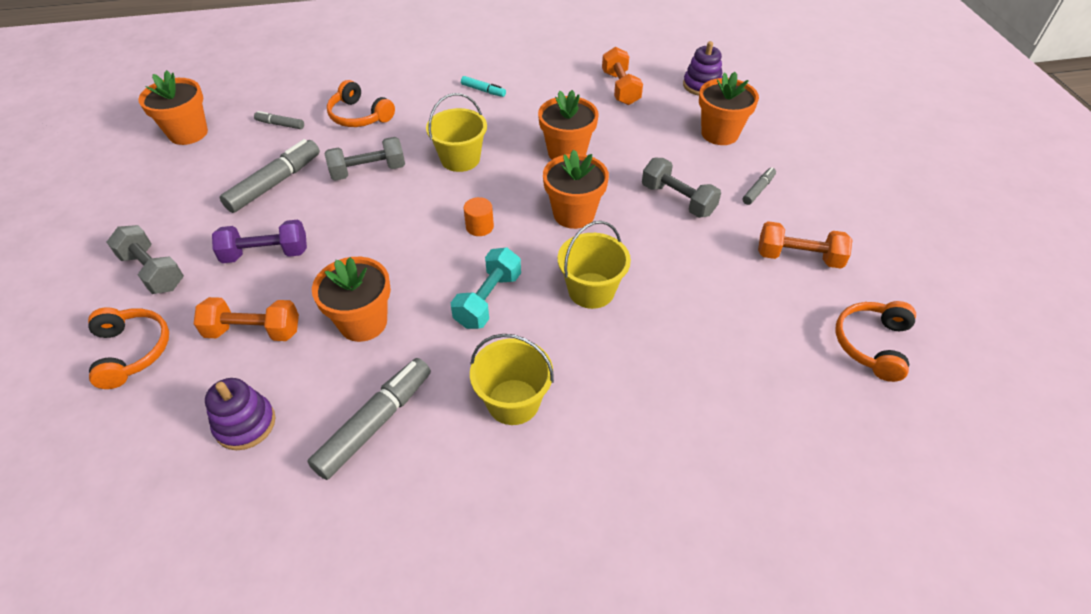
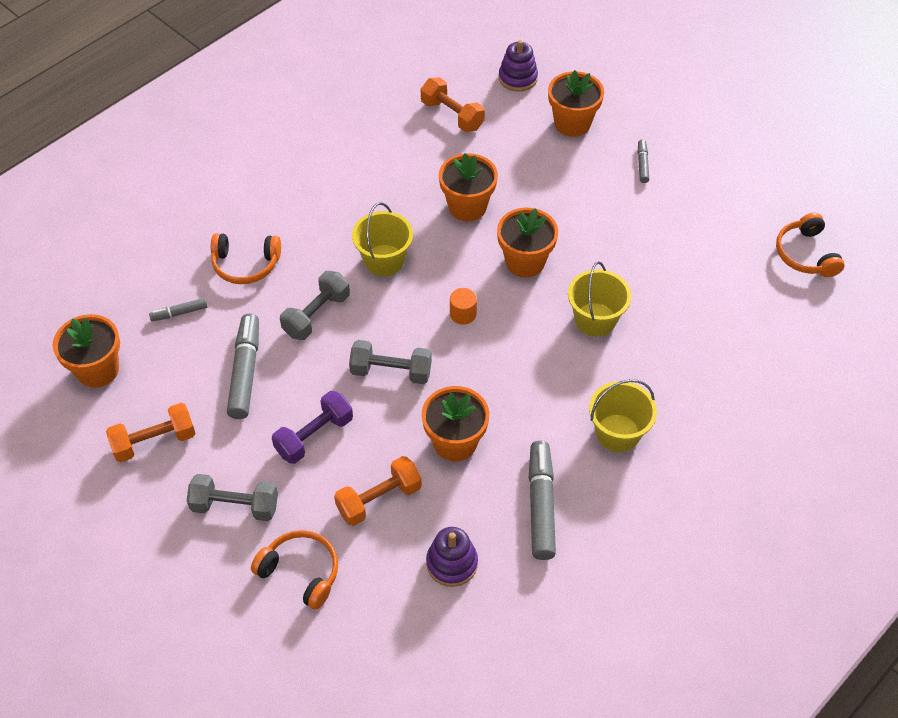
camera: 35 degrees left, 5 degrees up
turquoise dumbbell [451,247,521,329] -> none
turquoise marker [461,76,506,97] -> none
grey dumbbell [642,158,721,218] -> grey dumbbell moved to [349,340,432,384]
orange dumbbell [758,221,853,269] -> orange dumbbell moved to [106,403,196,462]

